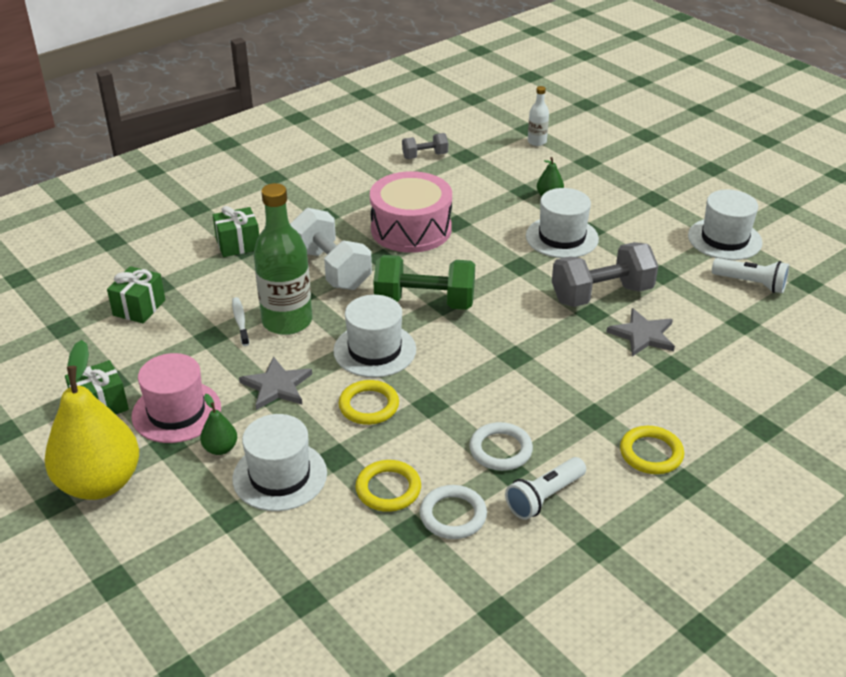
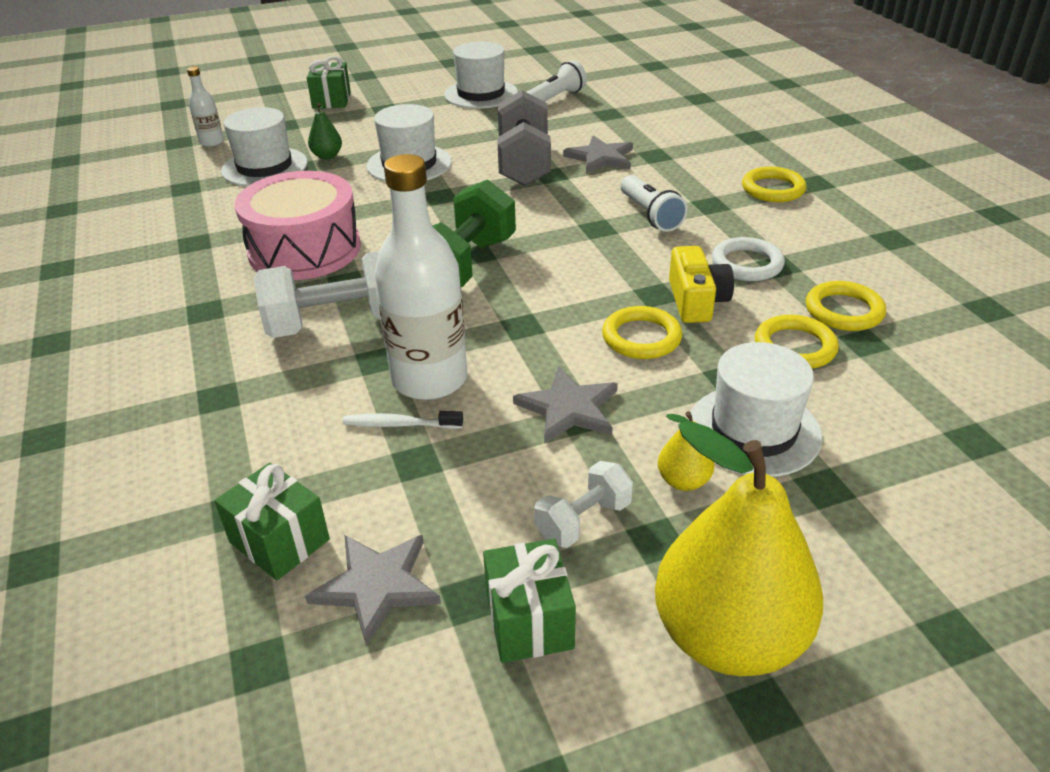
camera: 70 degrees left, 0 degrees up
pink hat [131,353,221,443] -> white dumbbell [534,461,633,548]
green pear [200,394,237,455] -> yellow pear [658,411,715,491]
green gift [213,206,259,257] -> green gift moved to [307,56,351,108]
green bottle [253,183,312,335] -> white bottle [375,154,468,400]
white hat [333,295,416,378] -> white hat moved to [221,107,308,186]
grey dumbbell [402,133,448,159] -> none
white ring [420,485,487,539] -> yellow ring [806,281,886,331]
white flashlight [505,457,586,520] -> white flashlight moved to [621,175,688,232]
none -> grey star [305,535,441,646]
none -> yellow camera [669,246,734,323]

